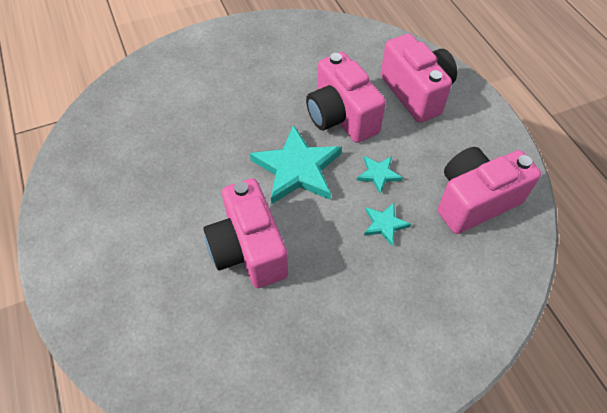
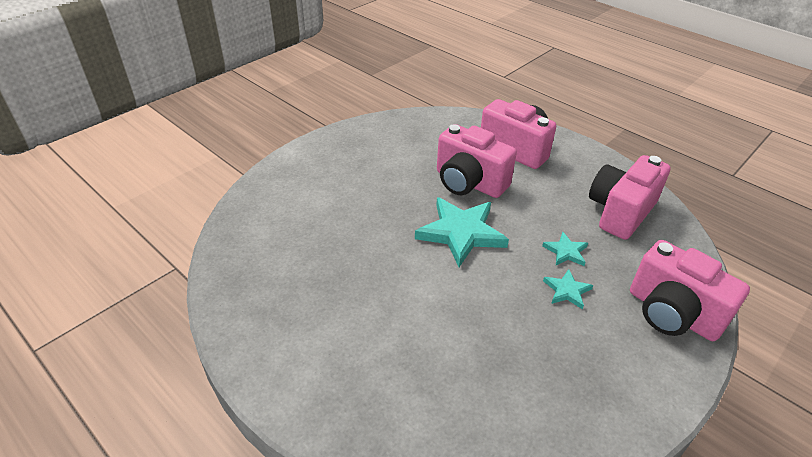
camera: 25 degrees left, 15 degrees down
pink camera [203,179,288,288] -> pink camera moved to [630,240,750,341]
turquoise star [357,156,403,194] -> turquoise star moved to [543,269,593,309]

